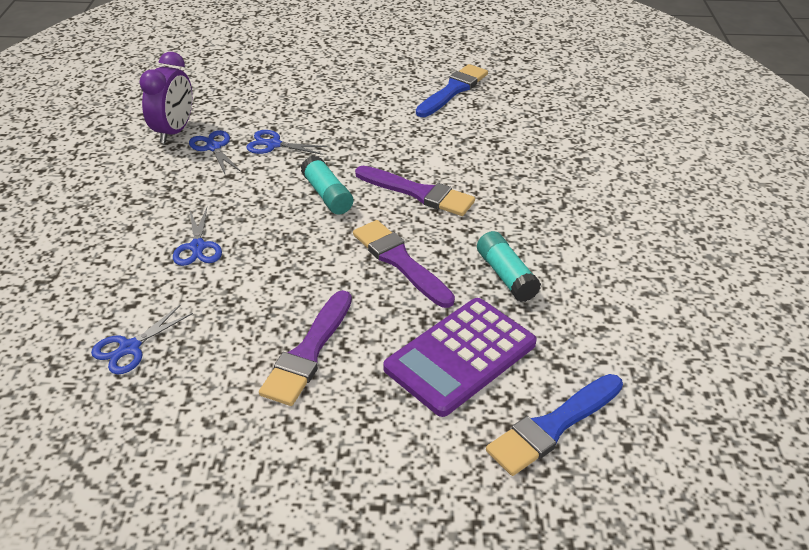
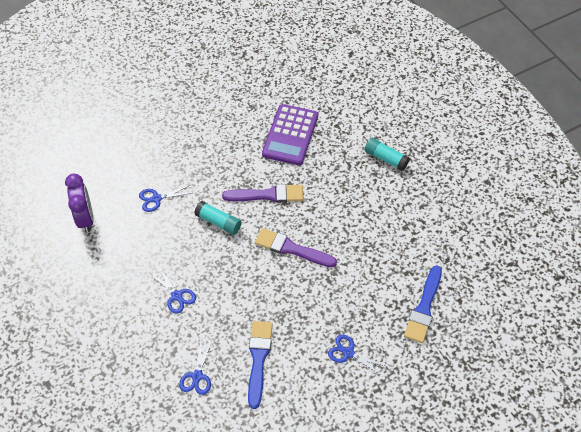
camera: 30 degrees left, 15 degrees up
blue scissors [189,130,241,174] -> blue scissors moved to [328,334,388,376]
purple brush [259,290,352,406] -> none
purple calculator [383,298,537,417] -> purple calculator moved to [262,104,318,165]
blue brush [416,64,488,117] -> blue brush moved to [248,321,273,409]
turquoise glue stick [477,231,541,302] -> turquoise glue stick moved to [365,138,410,171]

